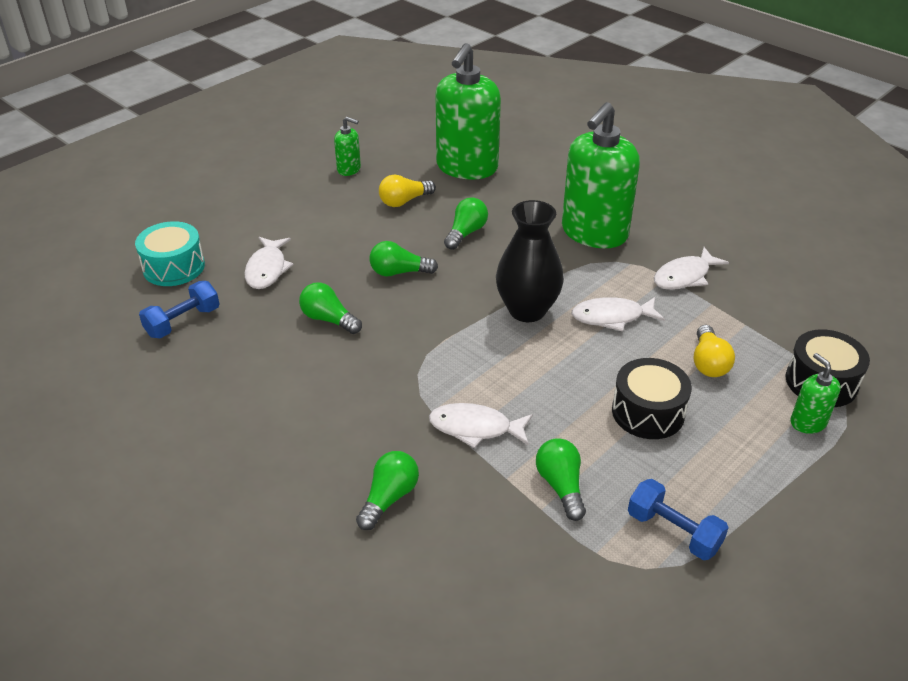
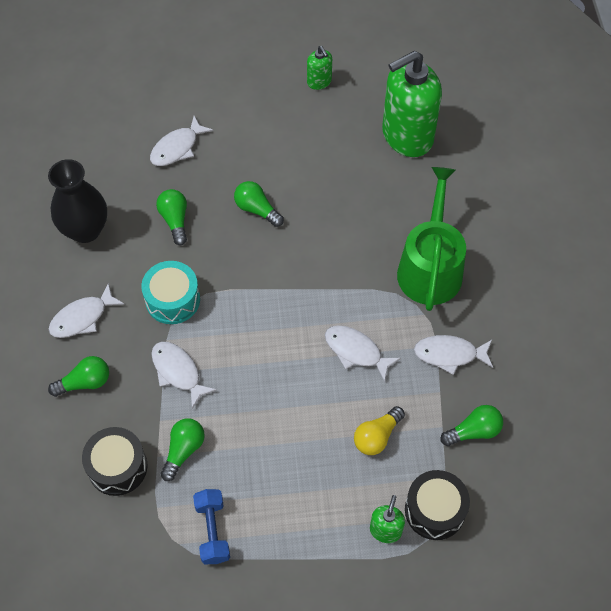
camera: 40 degrees right, 20 degrees up
turquoise drum [135,221,205,286] -> turquoise drum moved to [141,261,200,324]
blue dumbbell [139,281,219,339] -> none
yellow light bulb [379,175,436,207] -> none
green light bulb [444,197,488,250] -> green light bulb moved to [441,405,503,446]
black vase [496,200,564,322] -> black vase moved to [48,159,107,243]
green soap dispenser [562,102,640,248] -> green watering can [397,167,466,311]
black drum [612,358,692,439] -> black drum moved to [82,427,148,496]
none -> white fish [49,283,125,338]

